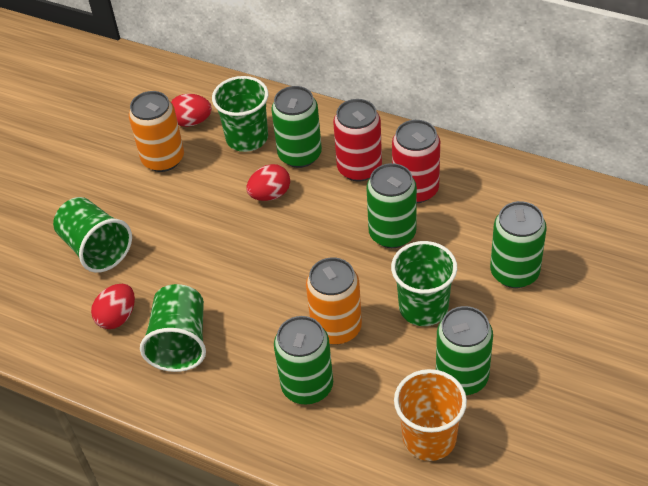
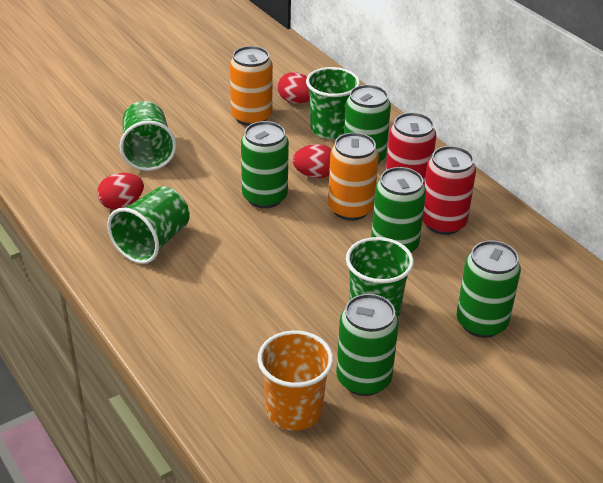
camera: 25 degrees right, 10 degrees down
green can [274,316,333,405] -> green can moved to [241,121,289,208]
orange can [306,257,362,345] -> orange can moved to [328,132,379,221]

